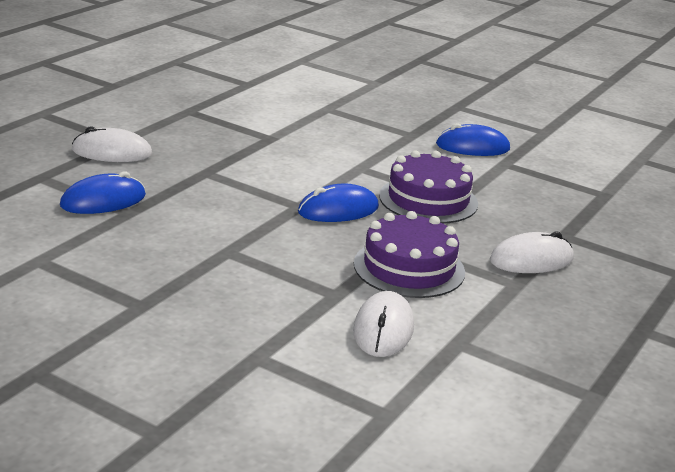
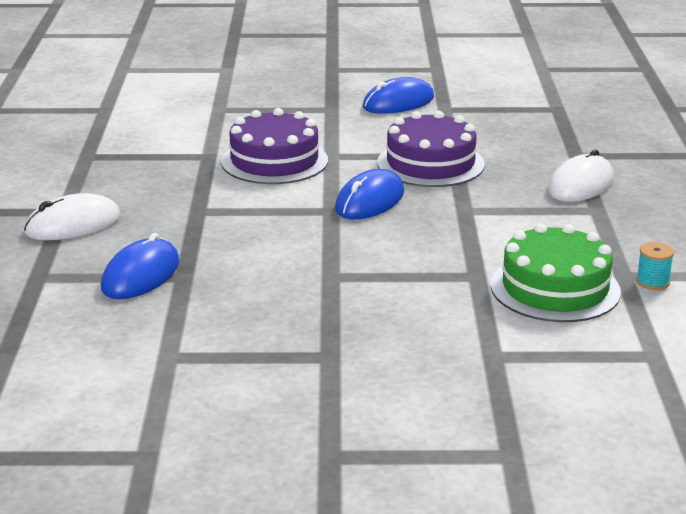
camera: 30 degrees left, 0 degrees up
white mouse [353,291,414,357] -> green cake [490,223,621,322]
purple cake [354,211,465,298] -> purple cake moved to [221,108,328,184]
none -> turquoise spool [636,242,674,290]

